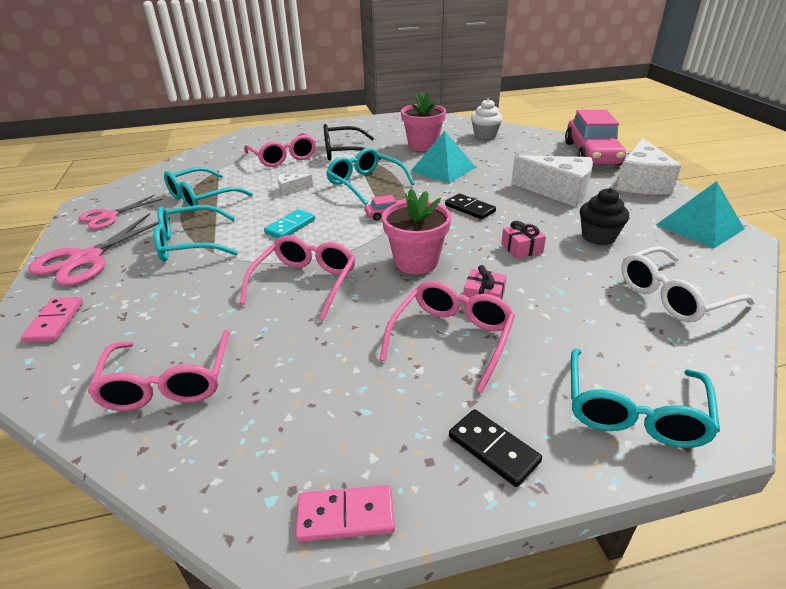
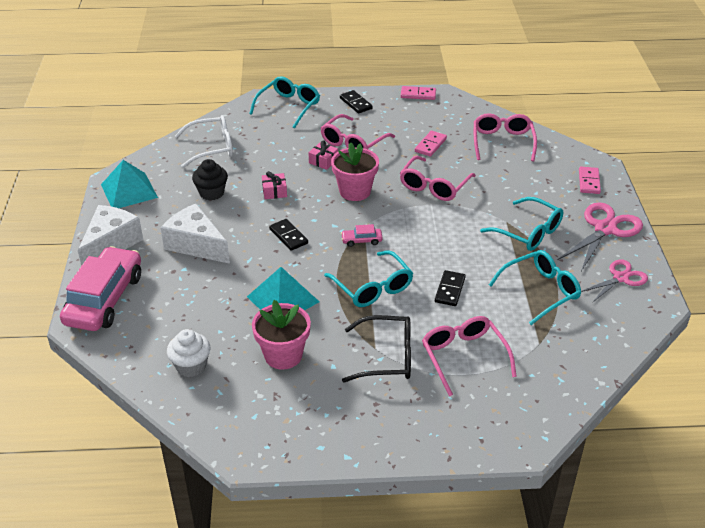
camera: 170 degrees left, 5 degrees up
turquoise glasses [154,205,238,262] -> turquoise glasses turned 45 degrees clockwise [480,197,563,251]
turquoise domino [264,209,315,238] -> none
white cheese [278,174,313,196] -> black domino [435,270,466,306]
none -> pink domino [415,131,447,157]

